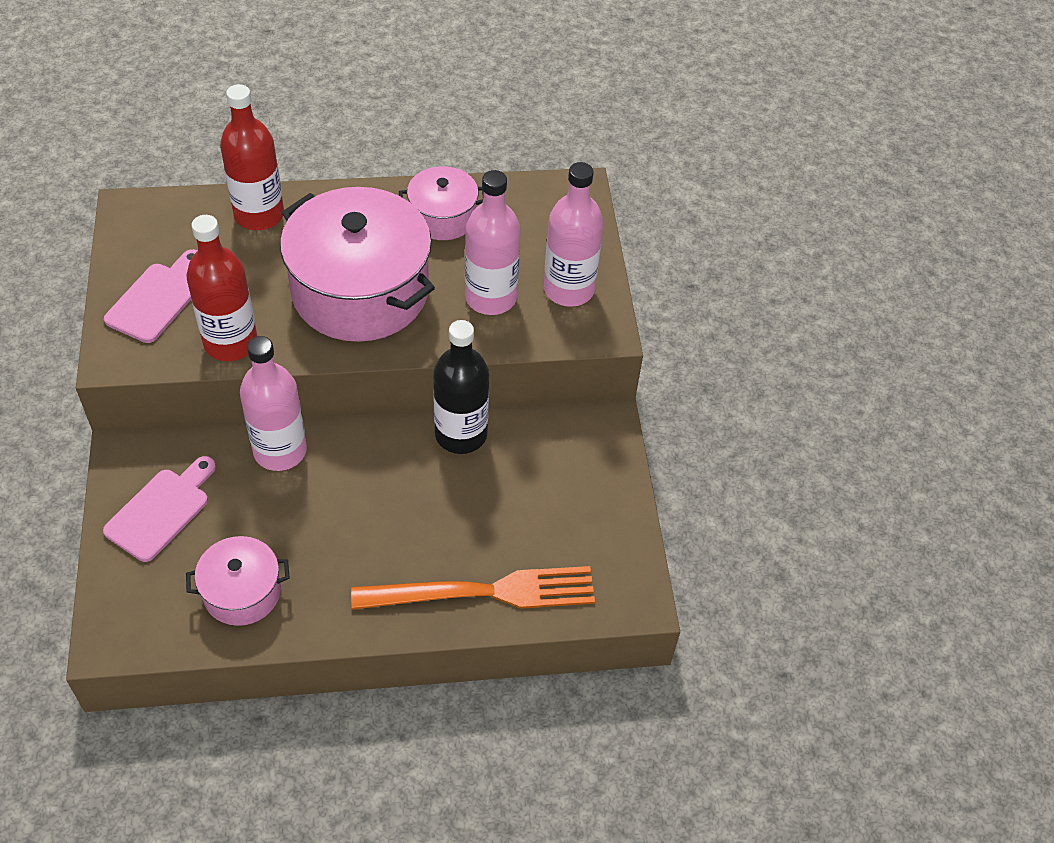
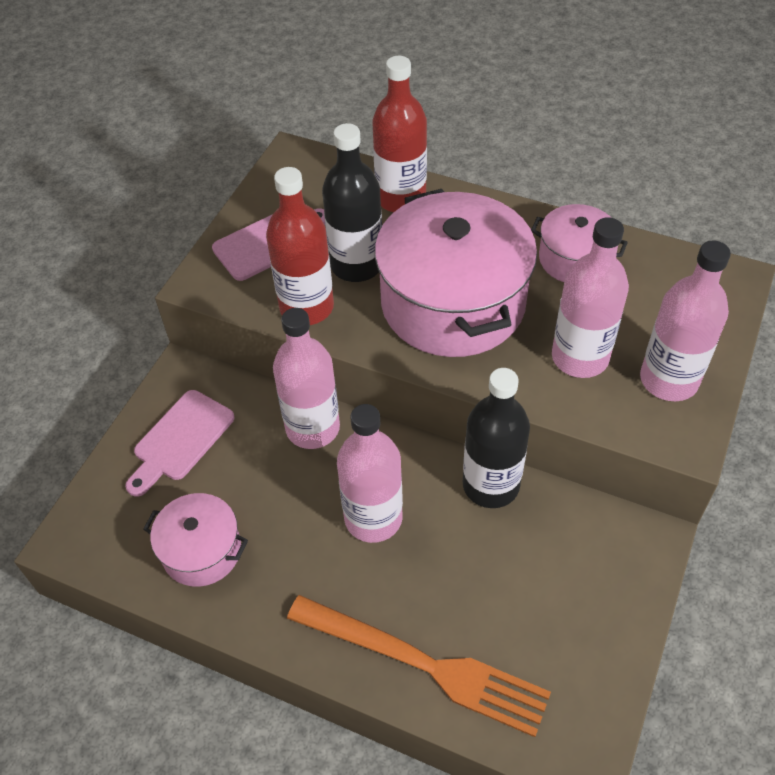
camera: 35 degrees right, 0 degrees up
pink cutting board [103,456,216,562] -> pink cutting board turned 150 degrees clockwise [125,390,234,497]
none -> black bottle [322,123,382,282]
none -> pink bottle [337,404,403,543]

